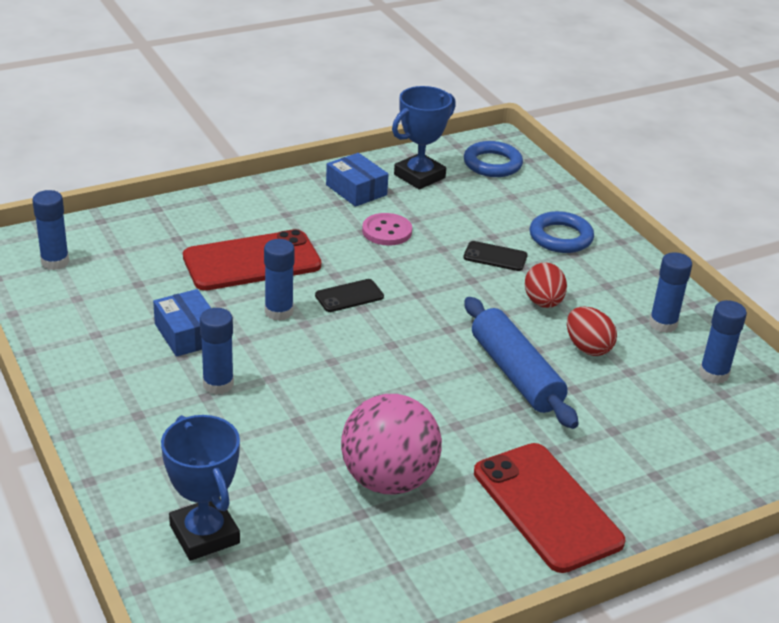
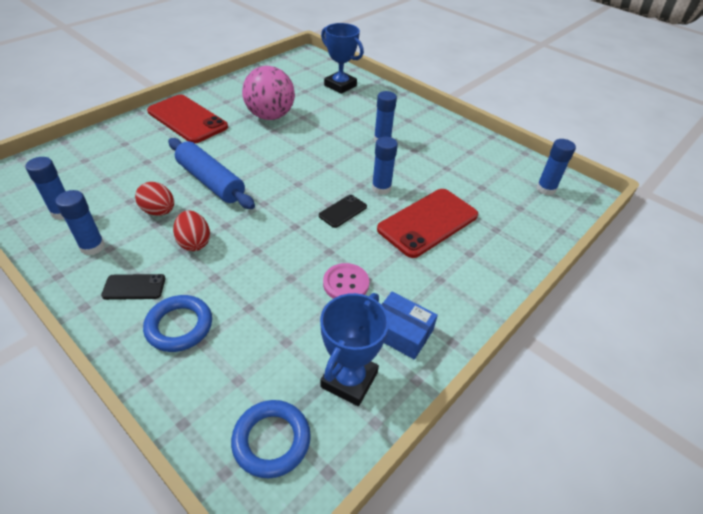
camera: 160 degrees right, 10 degrees up
blue box [153,289,211,357] -> none
black phone [463,241,528,271] -> black phone moved to [101,274,166,300]

